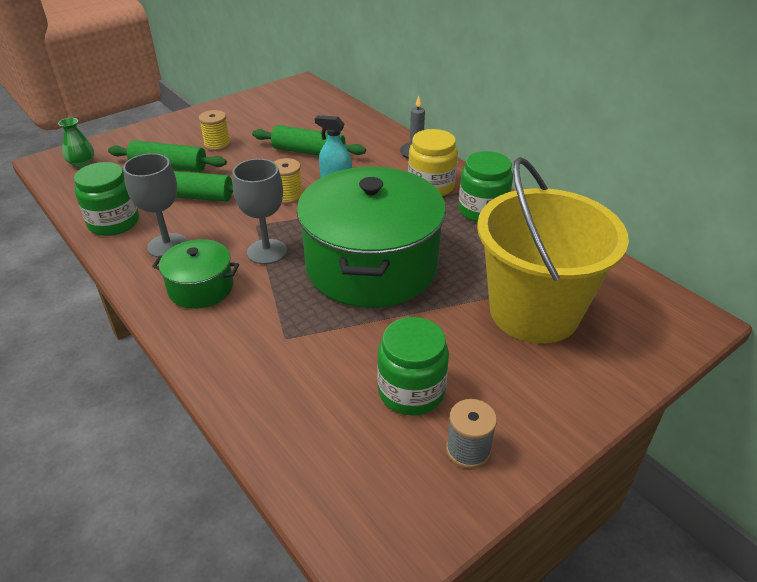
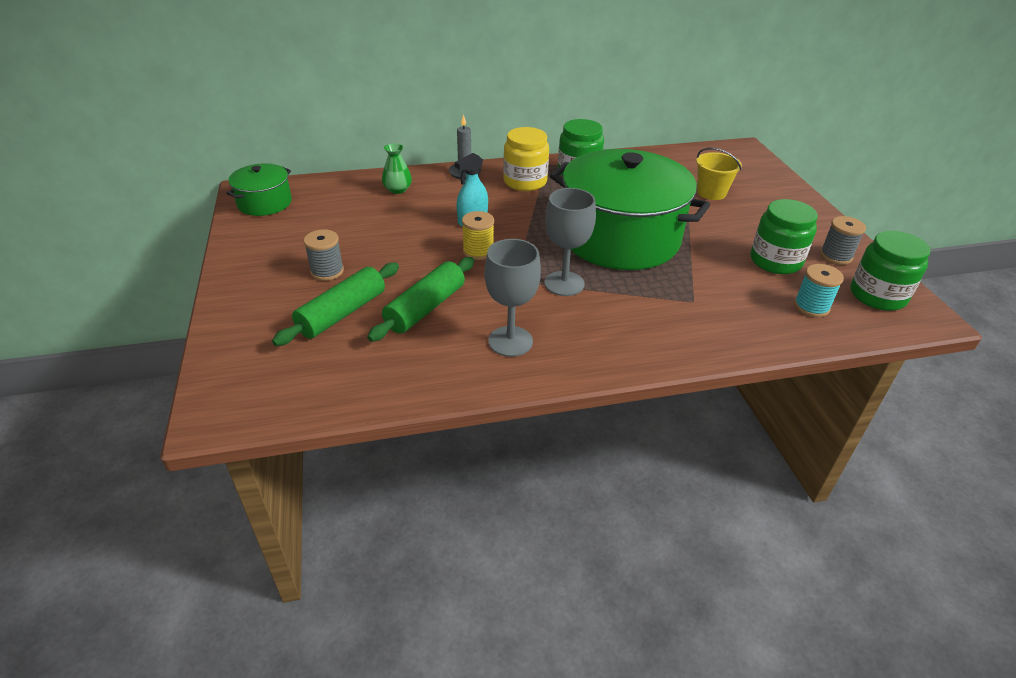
camera: 65 degrees left, 0 degrees up
green vase [58,118,94,167] -> green vase moved to [382,143,412,194]
green jar [74,162,139,236] -> green jar moved to [850,231,930,311]
green pot [152,239,239,309] -> green pot moved to [226,163,292,216]
yellow spool [199,110,230,151] -> grey spool [304,229,344,281]
green rolling pin [252,125,366,156] -> none
yellow bucket [477,157,629,343] -> yellow bucket [696,148,742,200], size x0.43
none -> turquoise spool [794,264,844,317]

